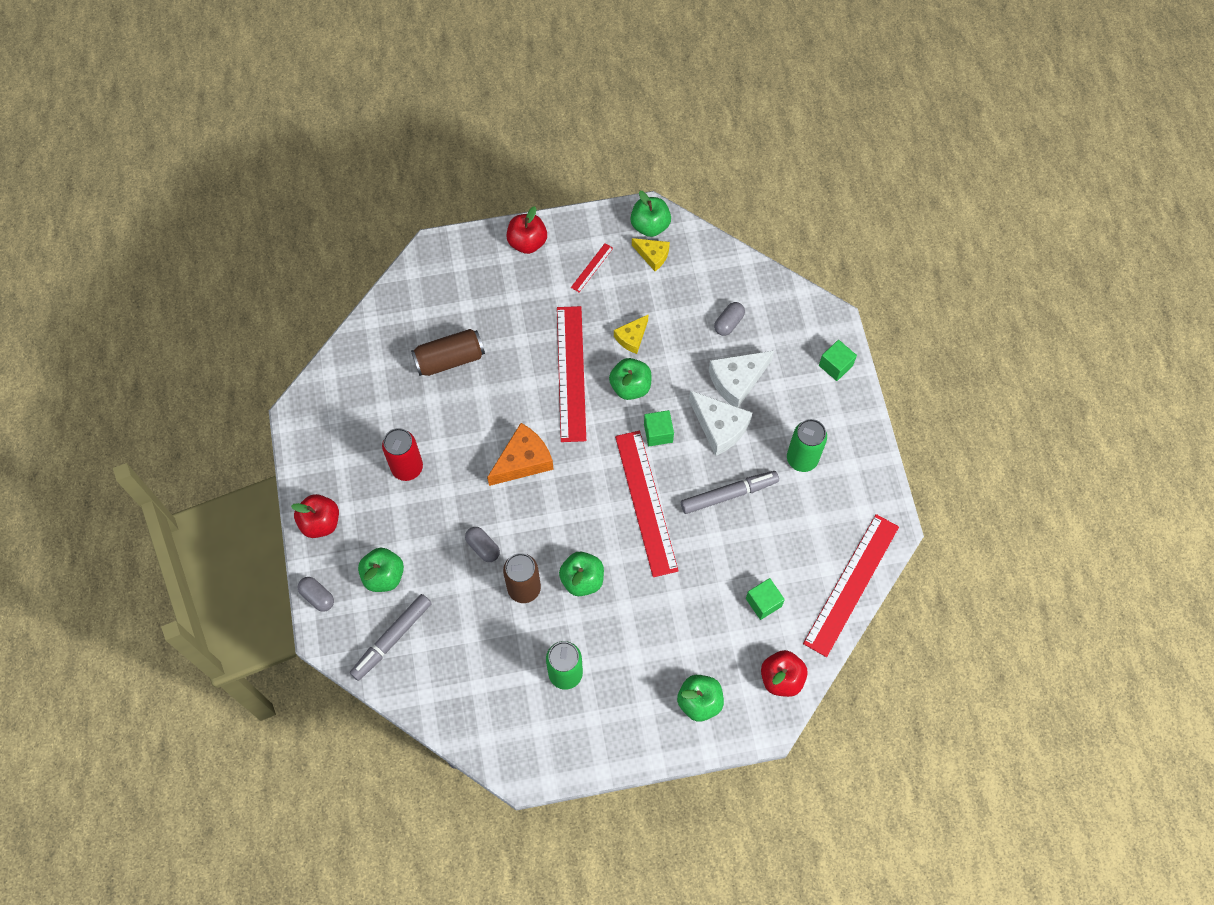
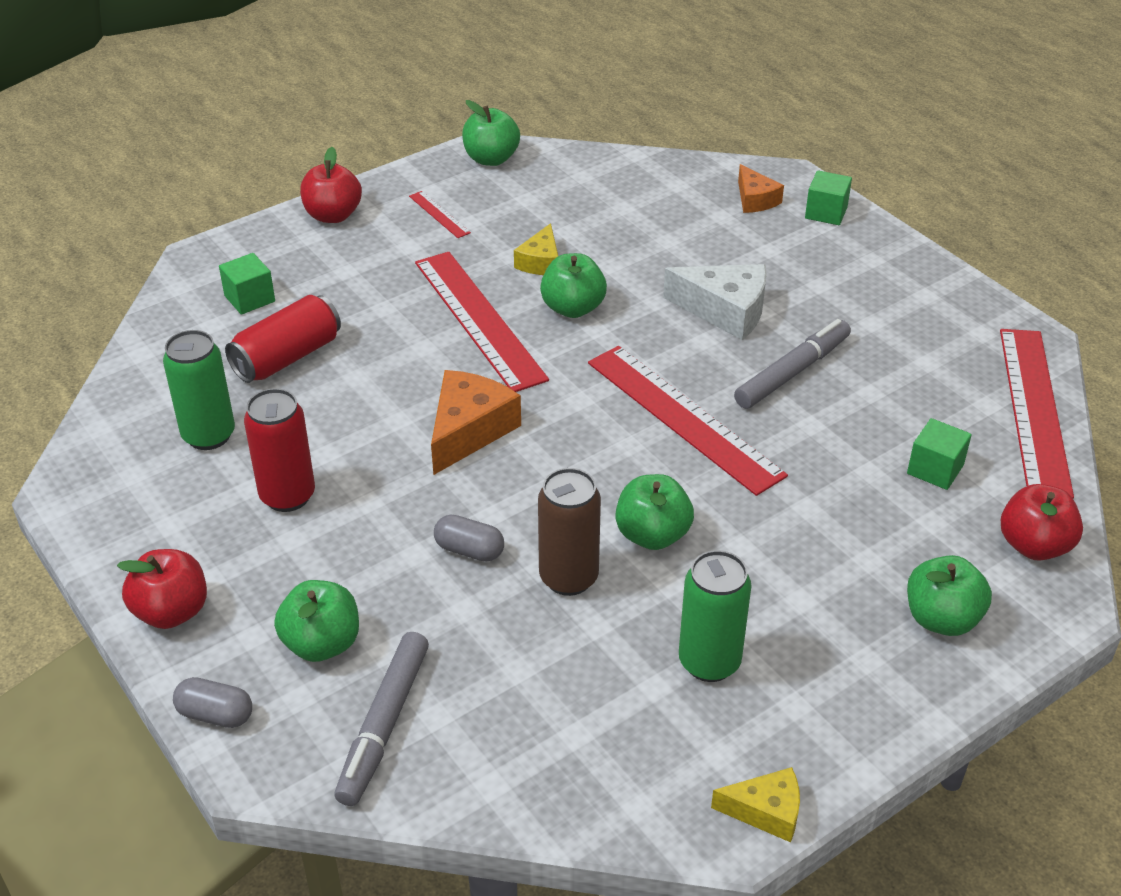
camera: 25 degrees left, 25 degrees down
brown can [411,329,485,376] -> red can [225,295,341,383]
red ruler [571,243,613,292] -> red ruler turned 45 degrees counterclockwise [409,191,471,238]
yellow cheese [632,238,670,271] -> yellow cheese moved to [711,767,800,842]
green cube [644,410,674,446] -> green cube moved to [219,253,275,315]
white cheese [709,351,774,408] -> none
grey capsule [714,302,745,336] -> none
green can [787,419,827,472] -> green can moved to [163,330,235,450]
none -> orange cheese [738,164,784,213]

